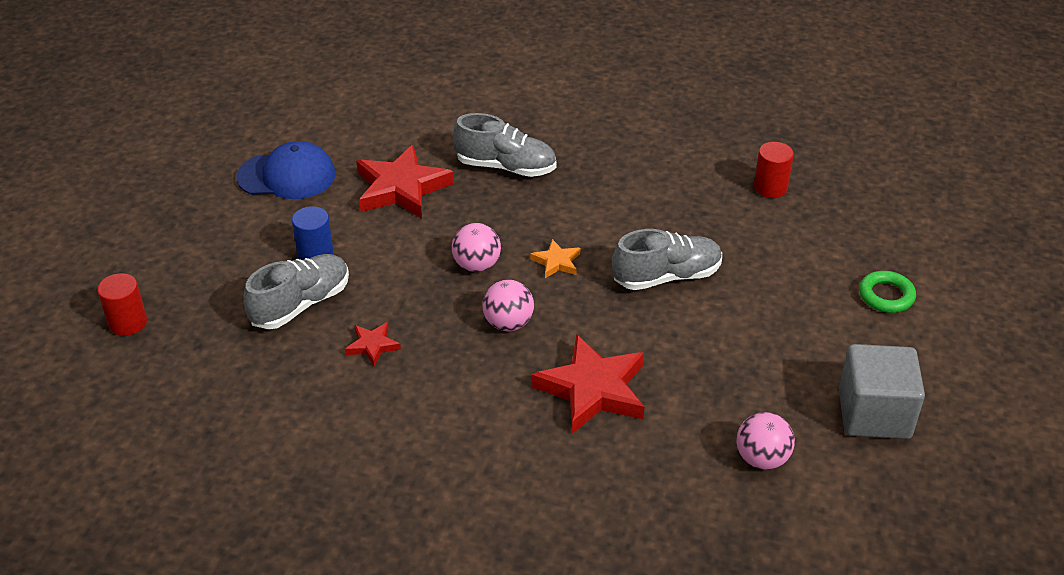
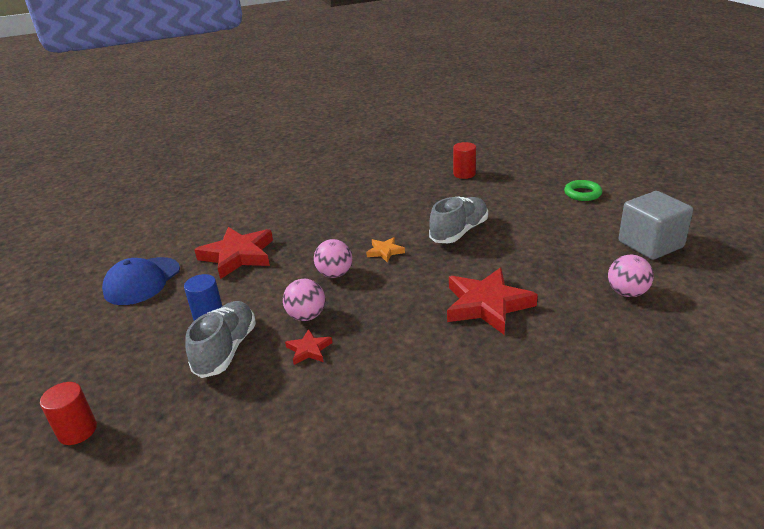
camera: 30 degrees left, 10 degrees down
blue cap [236,141,335,199] -> blue cap turned 150 degrees clockwise [102,257,180,305]
grey shoe [453,113,556,177] -> none
pink ball [482,280,534,331] -> pink ball moved to [283,279,325,321]

